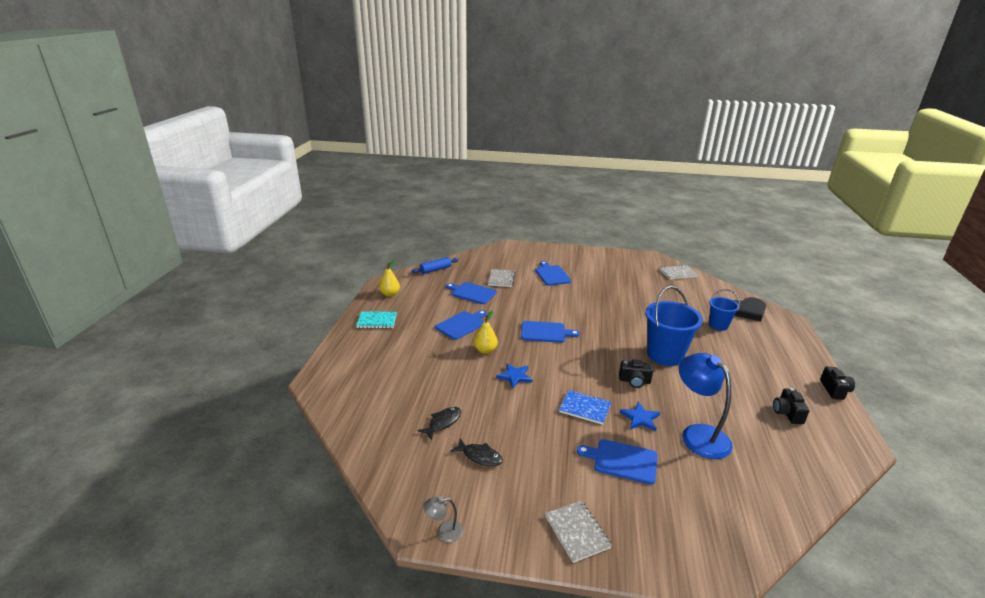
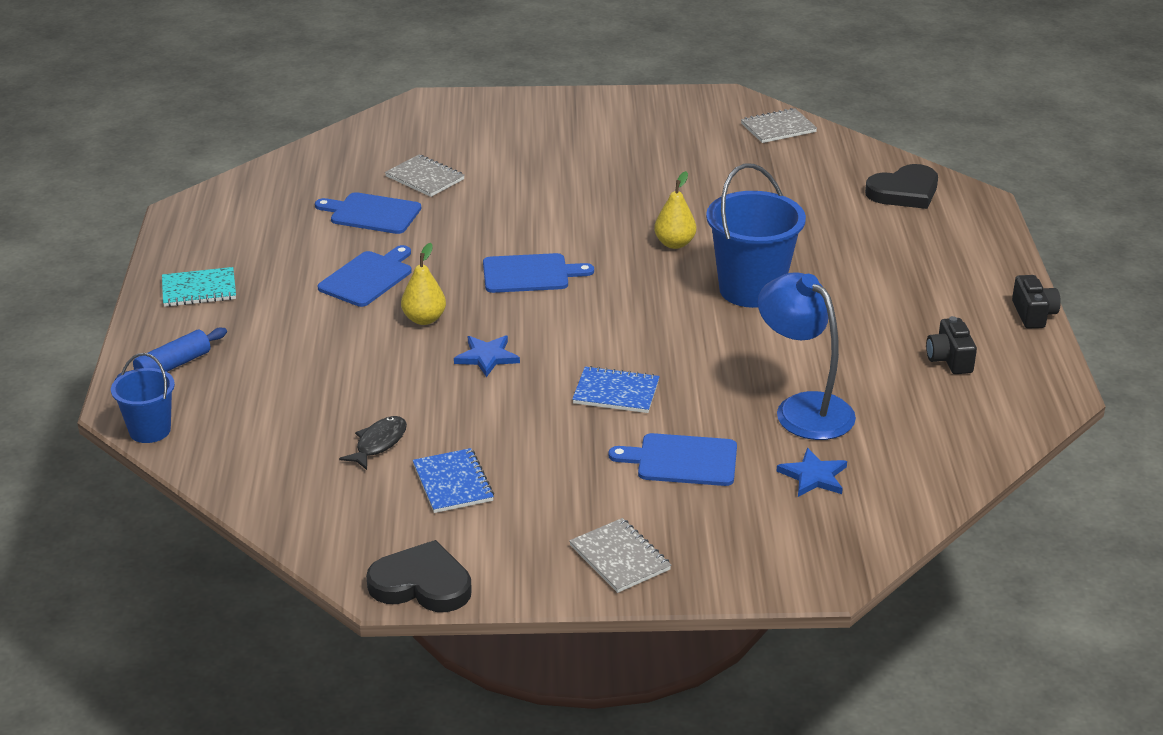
camera: 10 degrees left, 5 degrees up
yellow pear [379,260,400,297] -> yellow pear moved to [654,171,696,249]
blue rolling pin [411,257,459,274] -> blue rolling pin moved to [115,328,227,380]
grey lamp [423,496,463,542] -> black heart [366,540,472,612]
black fish [450,438,503,466] -> blue notebook [413,448,494,513]
grey notebook [488,269,515,287] -> grey notebook turned 45 degrees counterclockwise [385,155,465,197]
blue cutting board [535,261,572,286] -> none
black camera [619,359,653,388] -> none
blue star [620,402,660,431] -> blue star moved to [777,448,847,497]
blue bucket [709,289,740,331] -> blue bucket moved to [111,353,175,443]

